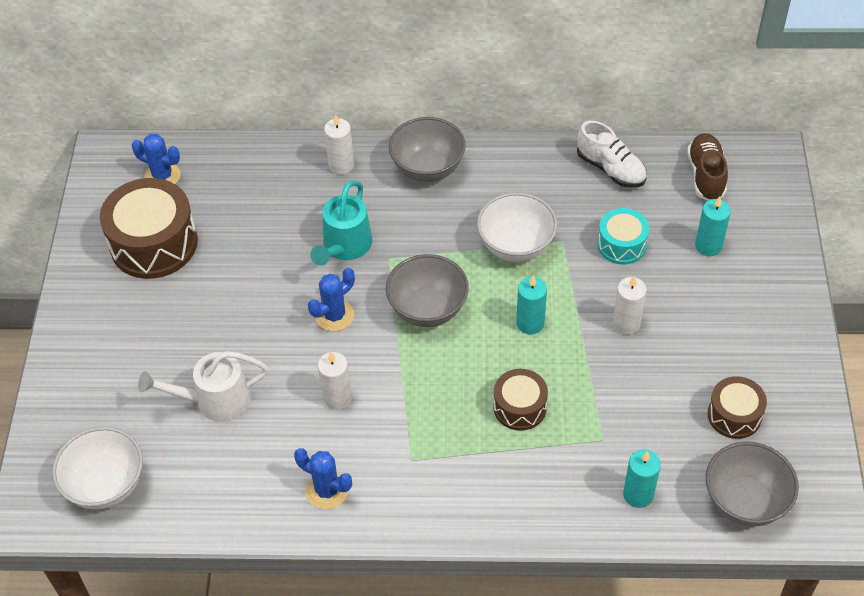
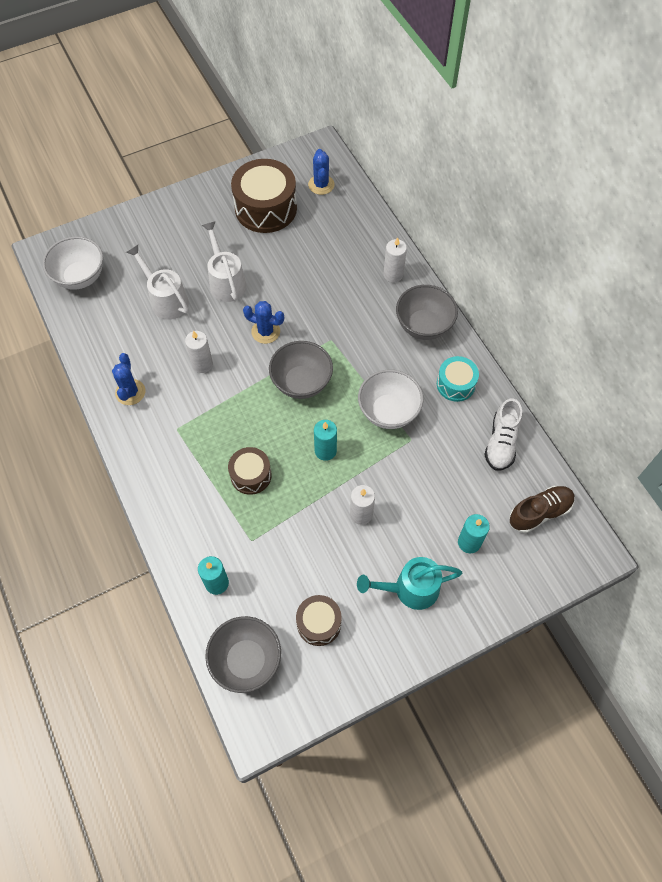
camera: 60 degrees right, 10 degrees up
turquoise watering can [310,180,372,266] -> turquoise watering can moved to [357,557,462,610]
turquoise drum [597,208,649,264] -> turquoise drum moved to [437,356,479,402]
none -> white watering can [202,221,247,302]

